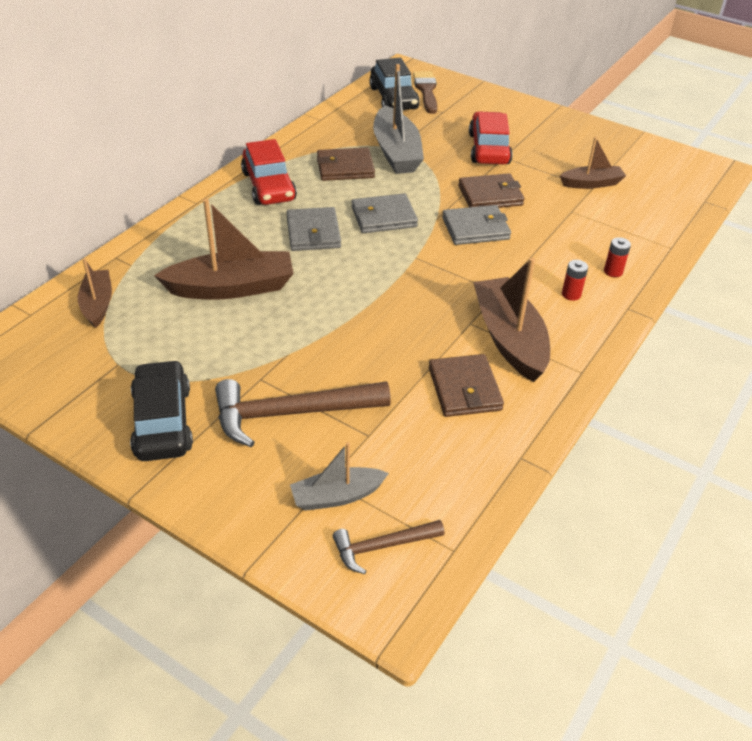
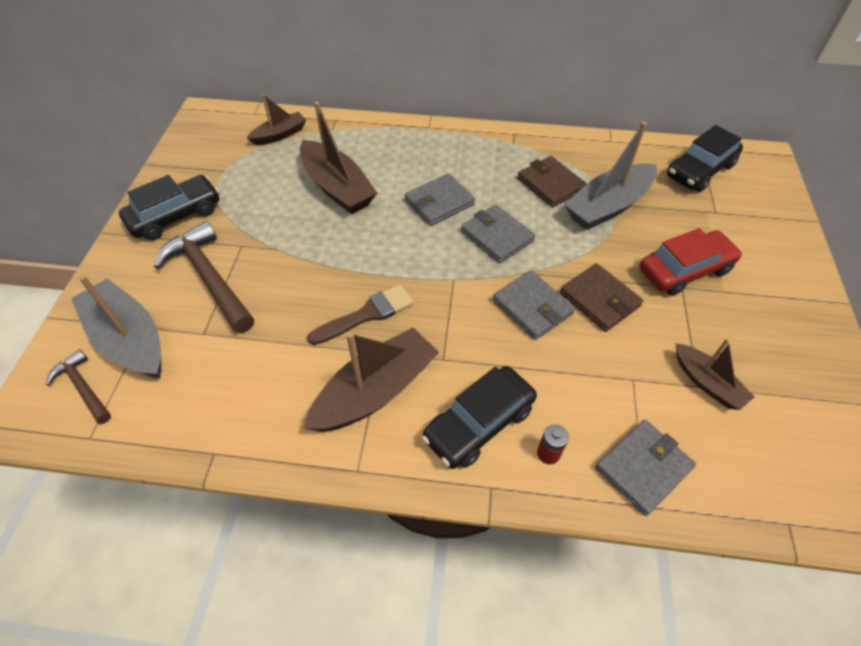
camera: 65 degrees right, 10 degrees up
red car [241,139,297,205] -> none
grey boat [290,442,389,511] -> grey boat [71,275,161,378], size x1.71
brown brush [413,71,437,114] -> brown brush moved to [307,284,414,345]
brown wallet [429,354,504,417] -> none
red battery [562,260,588,301] -> black car [422,366,537,469]
none -> grey wallet [595,420,696,516]

